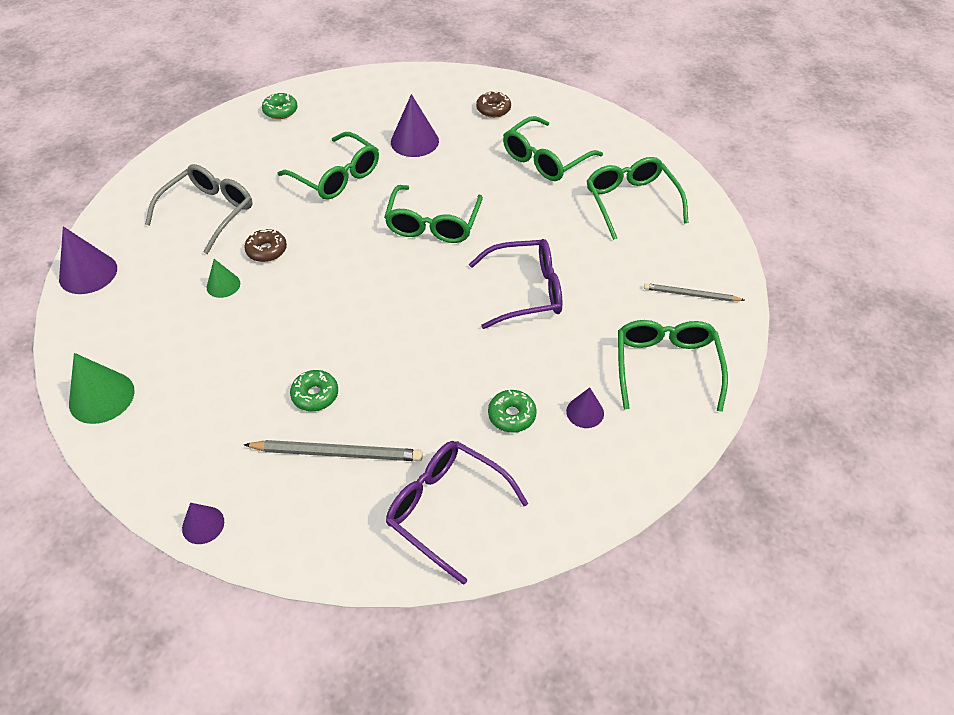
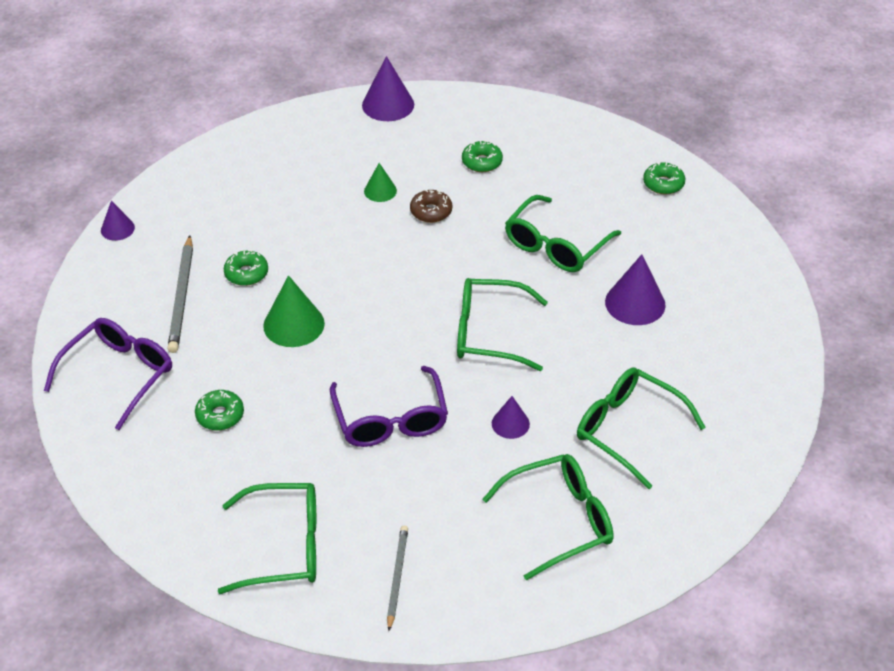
camera: 85 degrees right, 5 degrees down
green cone [69,353,135,424] -> green cone moved to [263,275,325,347]
grey glasses [145,164,253,254] -> green donut [462,140,503,172]
brown donut [476,91,511,118] -> none
purple cone [566,388,604,428] -> purple cone moved to [492,396,530,439]

